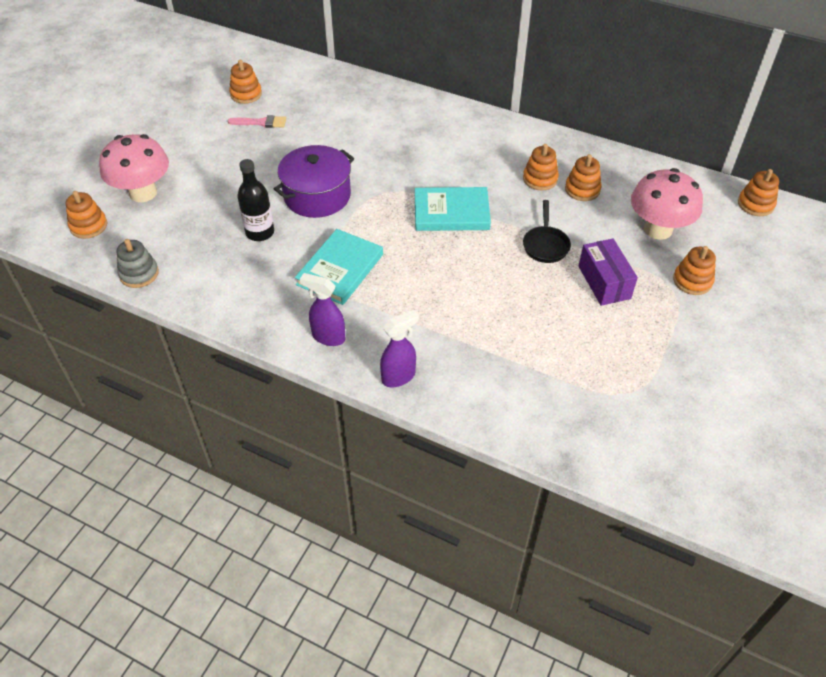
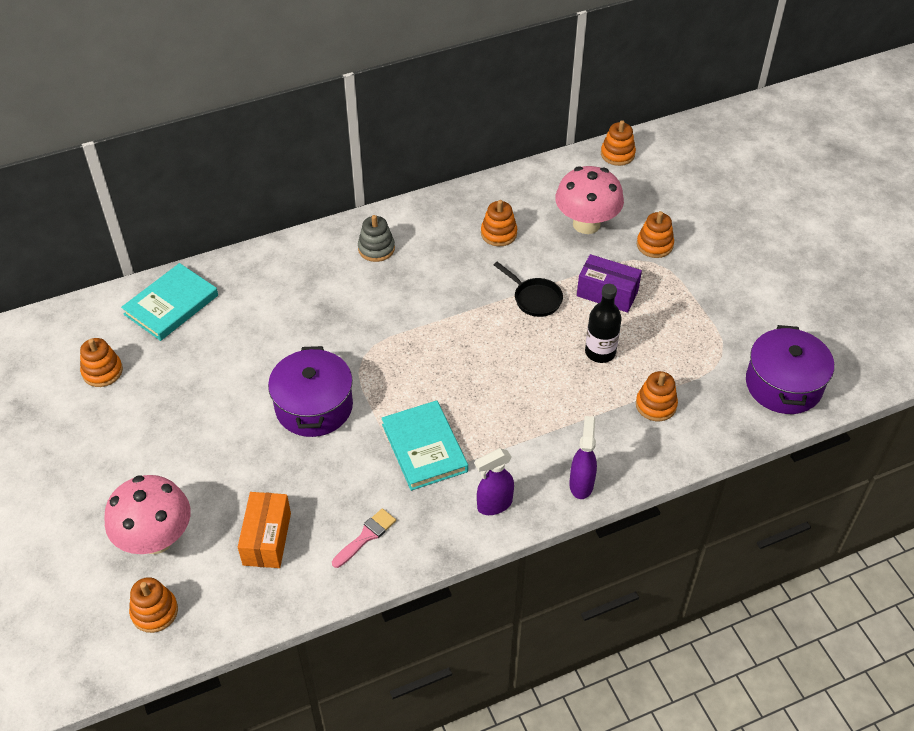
camera: 50 degrees left, 0 degrees up
grey stacking toy [117,239,159,288] -> grey stacking toy moved to [358,215,395,262]
pink brush [228,115,286,128] -> pink brush moved to [332,508,396,568]
black bottle [238,159,274,241] -> black bottle moved to [585,284,622,363]
turquoise book [415,187,491,231] -> turquoise book moved to [121,263,218,341]
orange stacking toy [523,144,559,190] -> orange stacking toy moved to [636,371,678,421]
none -> orange box [238,492,291,568]
none -> purple pot [746,325,834,414]

